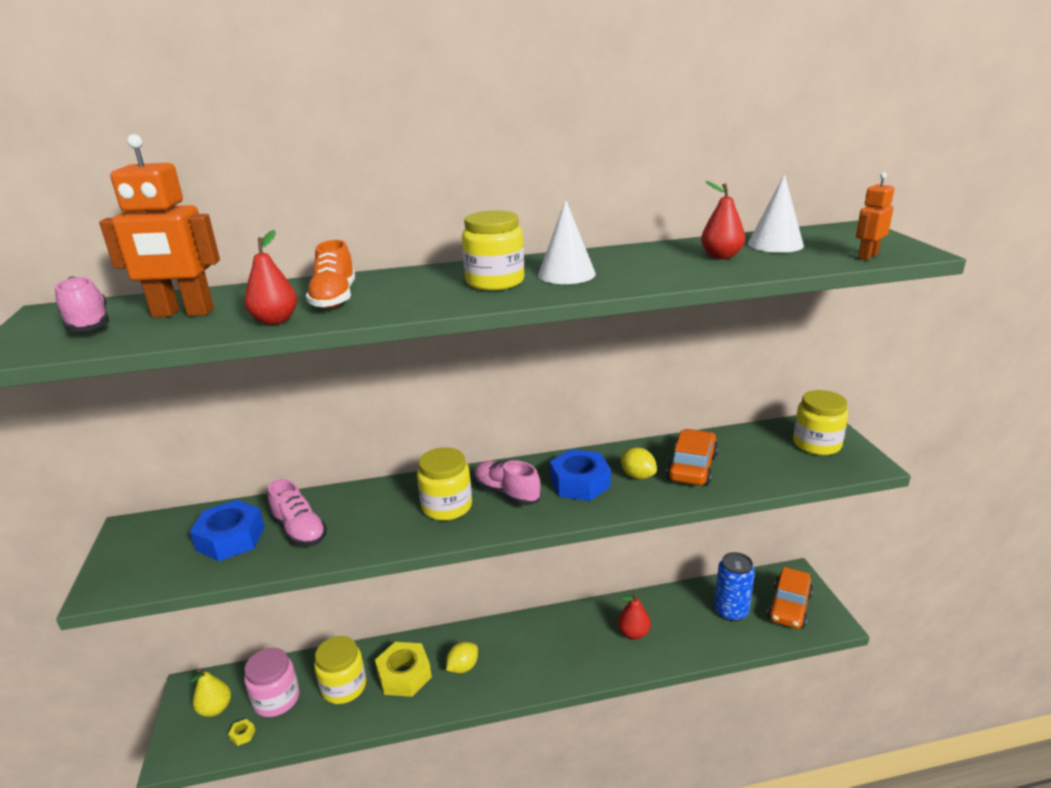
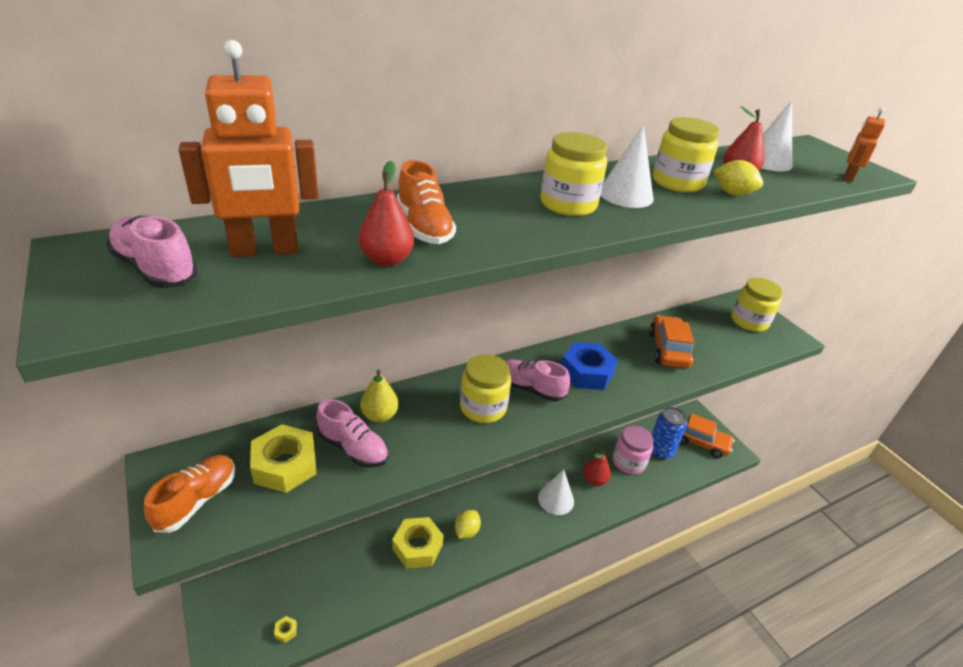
camera: 20 degrees left, 10 degrees up
yellow pear [189,668,231,717] -> yellow pear moved to [360,369,399,422]
blue nut [190,500,265,561] -> yellow nut [250,424,317,493]
pink jar [244,648,300,717] -> pink jar moved to [613,426,653,474]
yellow jar [314,636,366,704] -> yellow jar moved to [653,117,719,193]
yellow lemon [621,448,657,479] -> yellow lemon moved to [714,160,763,196]
orange car [767,567,813,629] -> orange car turned 75 degrees counterclockwise [680,413,734,458]
none -> orange shoe [144,455,235,533]
none -> white cone [538,469,574,515]

